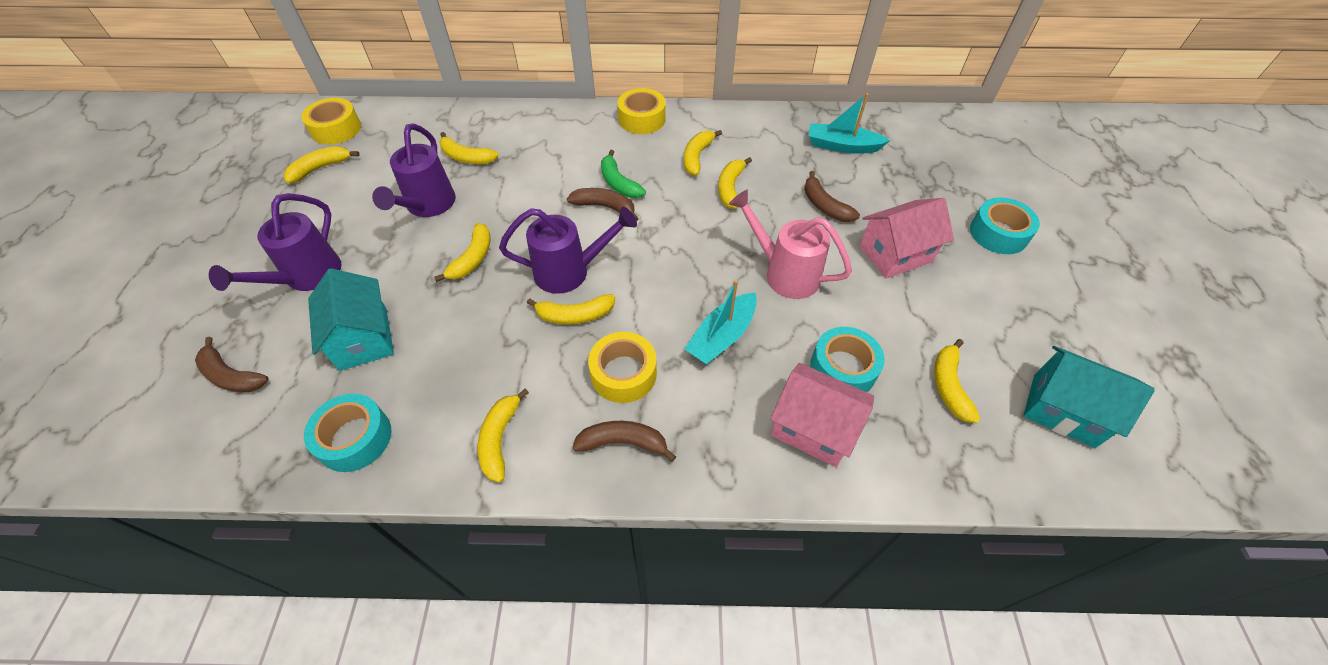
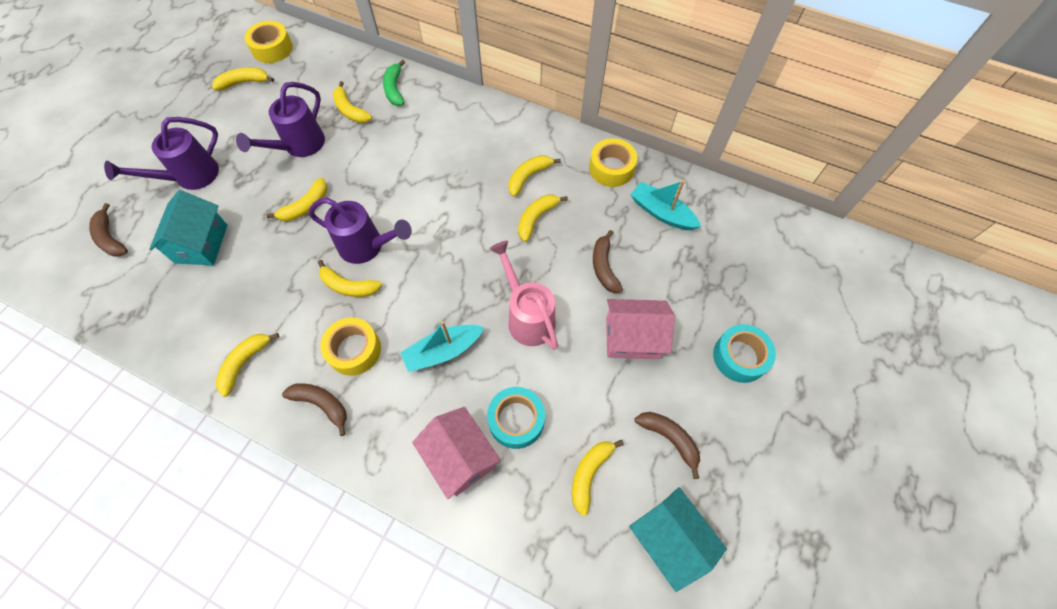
camera: 25 degrees right, 10 degrees up
turquoise tape [304,394,392,472] -> none
brown banana [567,188,639,221] -> brown banana moved to [635,412,700,479]
green banana [601,150,646,198] -> green banana moved to [383,60,405,106]
yellow tape [617,88,666,134] -> yellow tape moved to [589,138,637,187]

